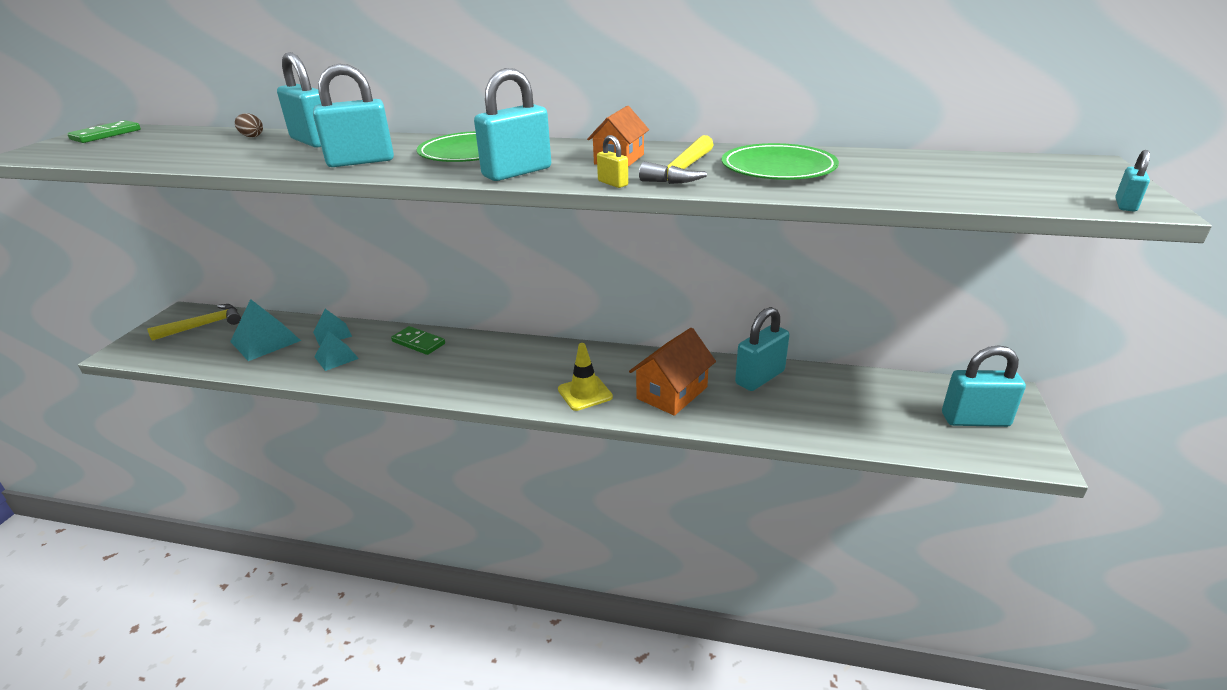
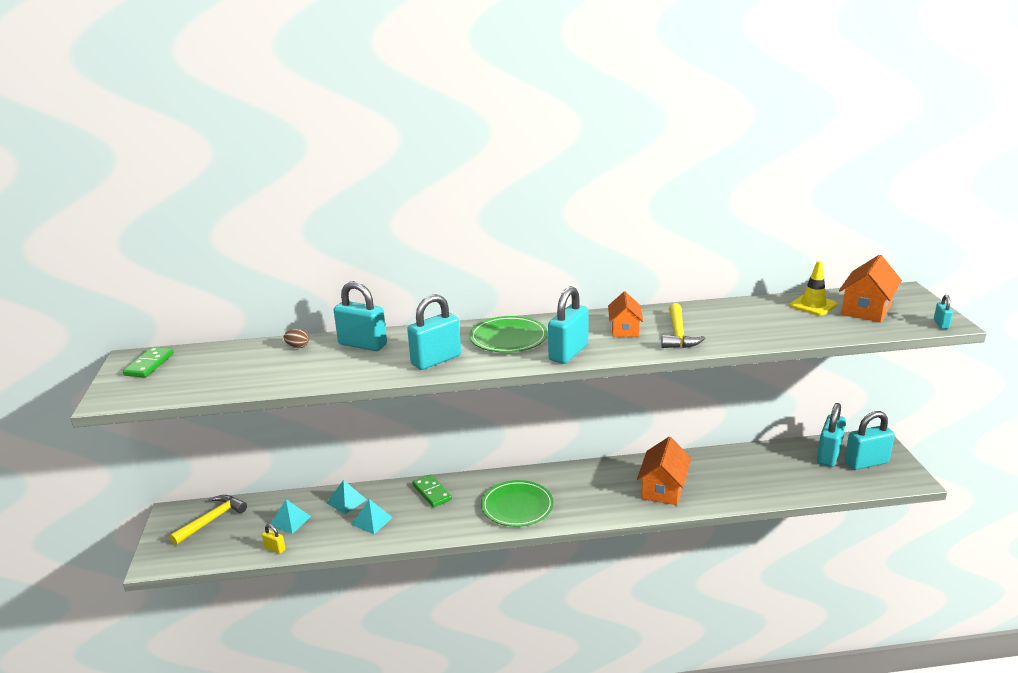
camera: 20 degrees left, 5 degrees down
turquoise pyramid [230,299,301,361] -> turquoise pyramid [271,499,311,534], size x0.62
green domino [391,326,445,355] -> green domino turned 45 degrees clockwise [412,474,452,507]
yellow traffic cone [558,343,613,411] -> yellow traffic cone moved to [790,261,837,316]
yellow padlock [597,135,628,188] -> yellow padlock moved to [262,524,286,554]
green plate [722,143,839,180] -> green plate moved to [481,480,554,527]
turquoise padlock [735,307,789,391] -> turquoise padlock moved to [817,403,846,467]
none -> orange house [839,255,902,322]

